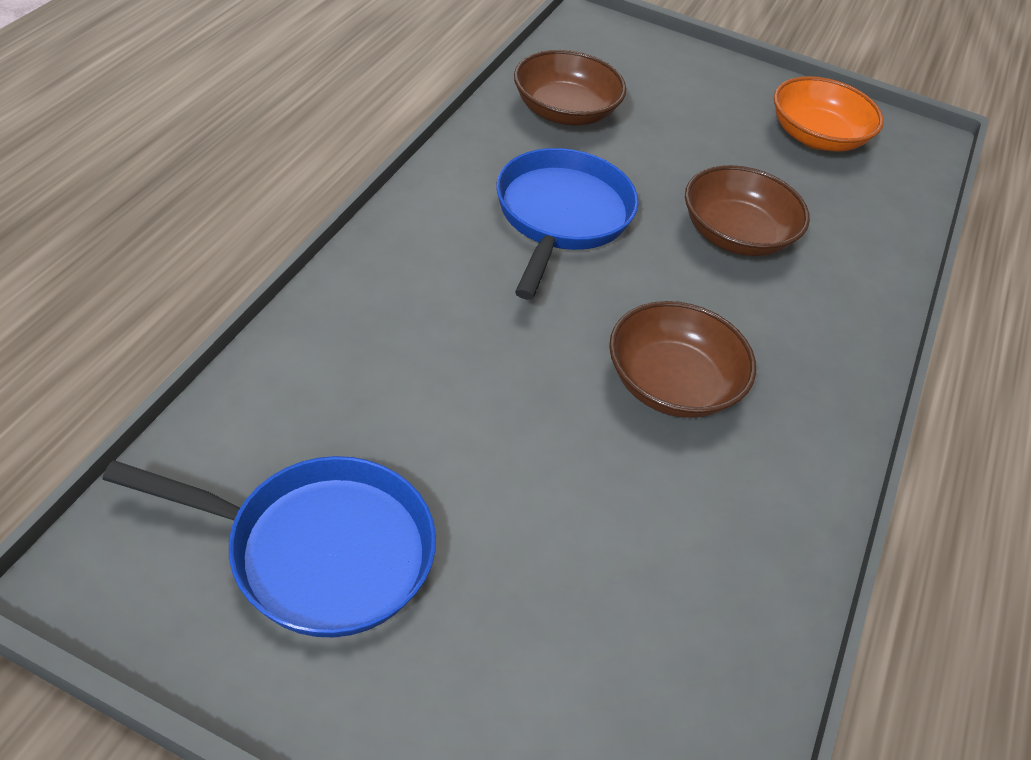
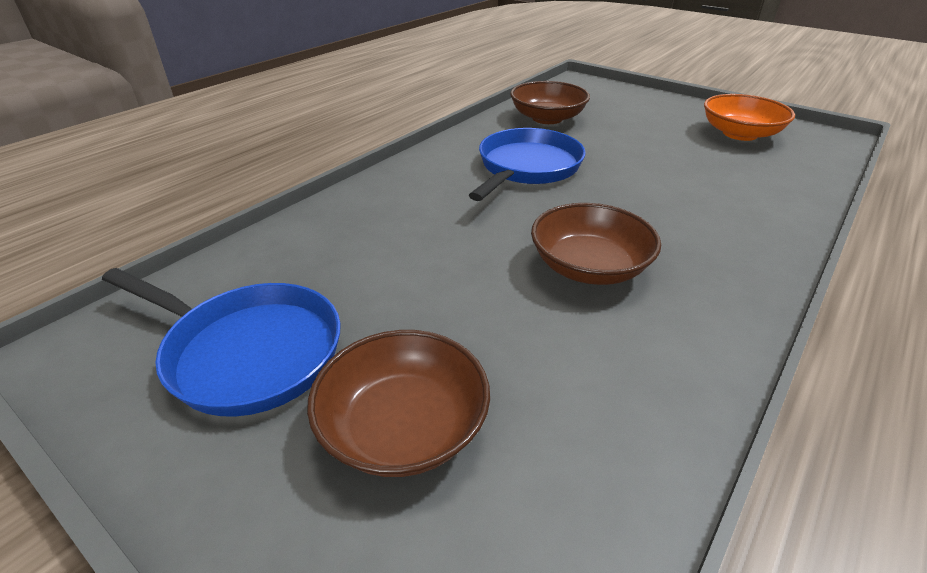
camera: 20 degrees right, 10 degrees down
brown bowl [685,165,810,256] -> brown bowl moved to [307,330,490,477]

